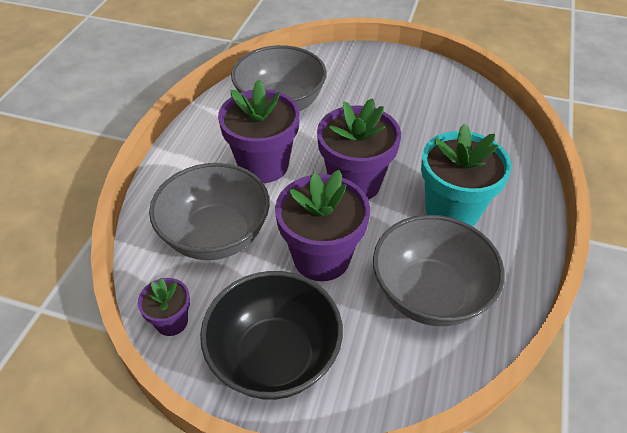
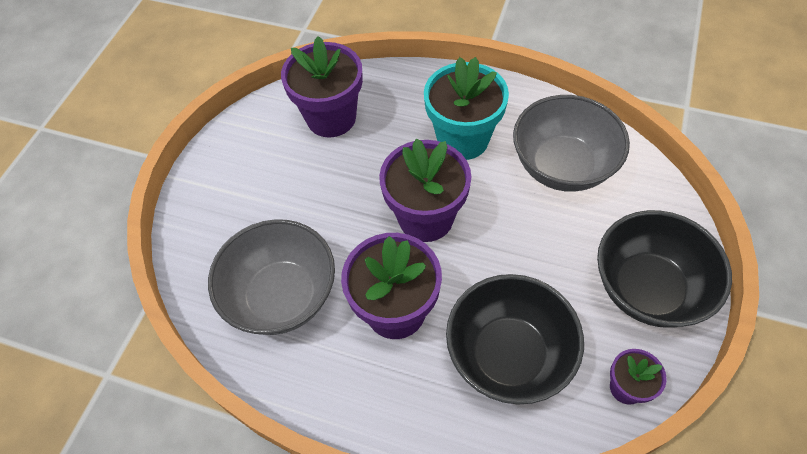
camera: 85 degrees left, 10 degrees up
grey bowl [149,163,270,260] -> black bowl [446,274,584,405]
purple flower pot [275,170,370,281] -> purple flower pot moved to [281,36,363,137]

